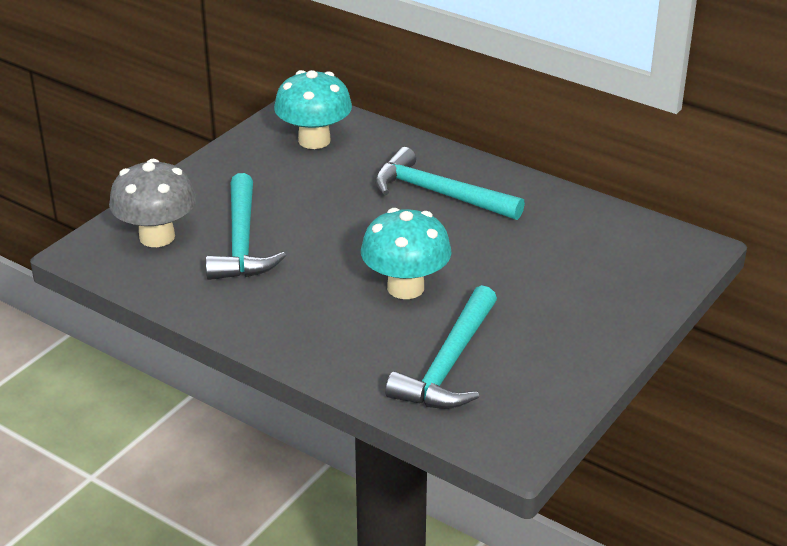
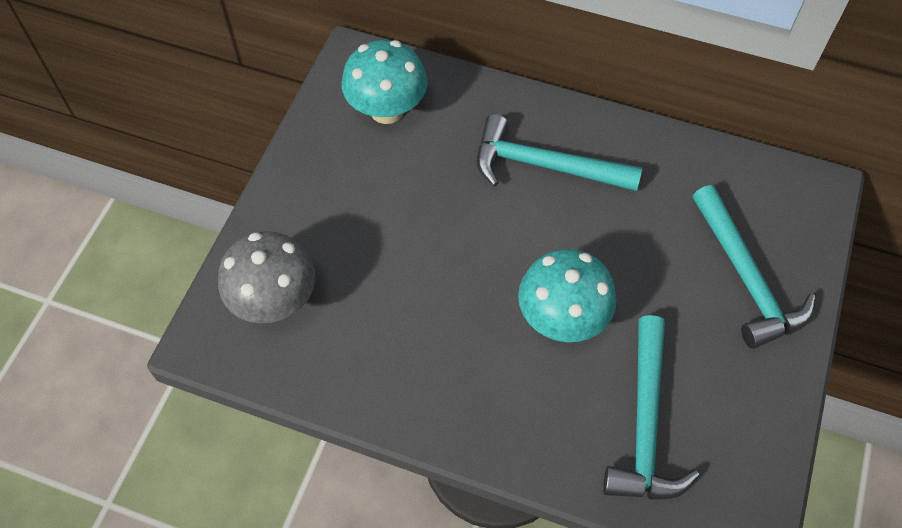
camera: 15 degrees left, 25 degrees up
turquoise hammer [206,173,286,280] -> turquoise hammer moved to [693,185,816,349]

